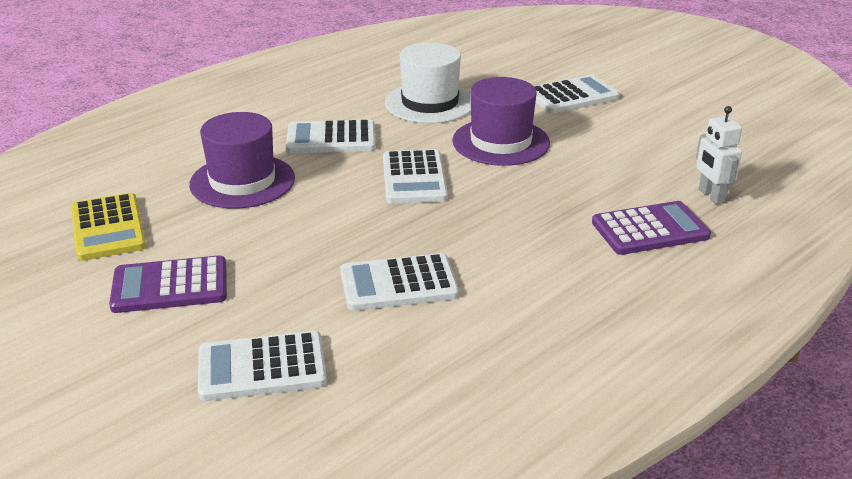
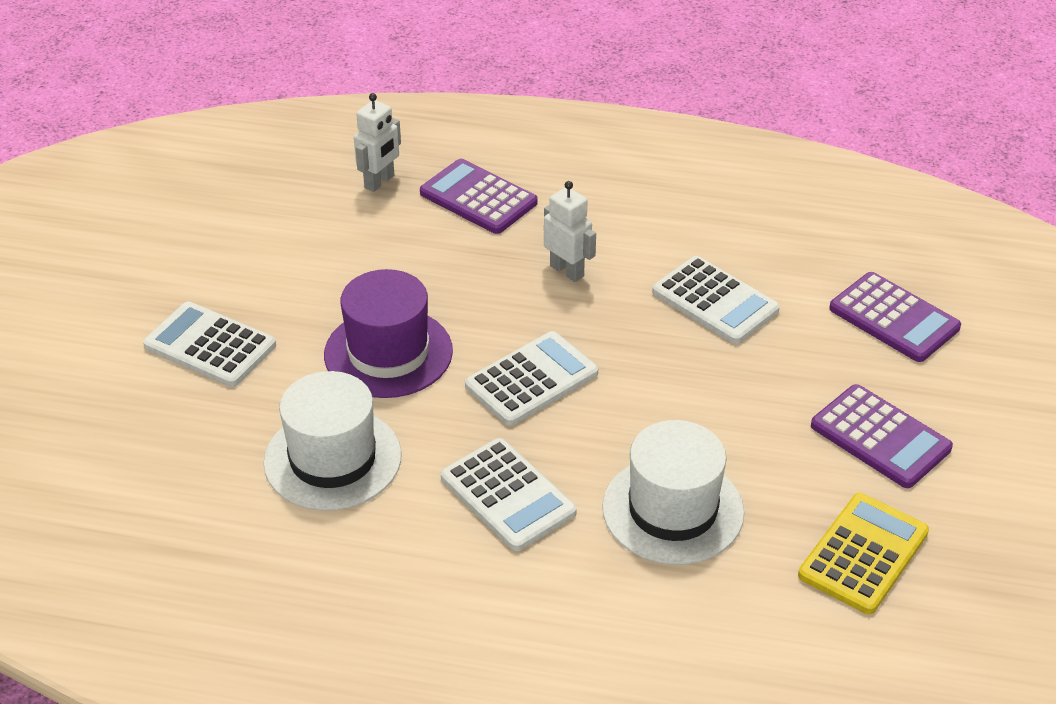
camera: 125 degrees left, 10 degrees up
purple hat [189,112,295,209] -> white hat [602,420,744,565]
white calculator [198,331,327,401] -> purple calculator [829,272,961,362]
none -> white robot [544,181,596,282]

